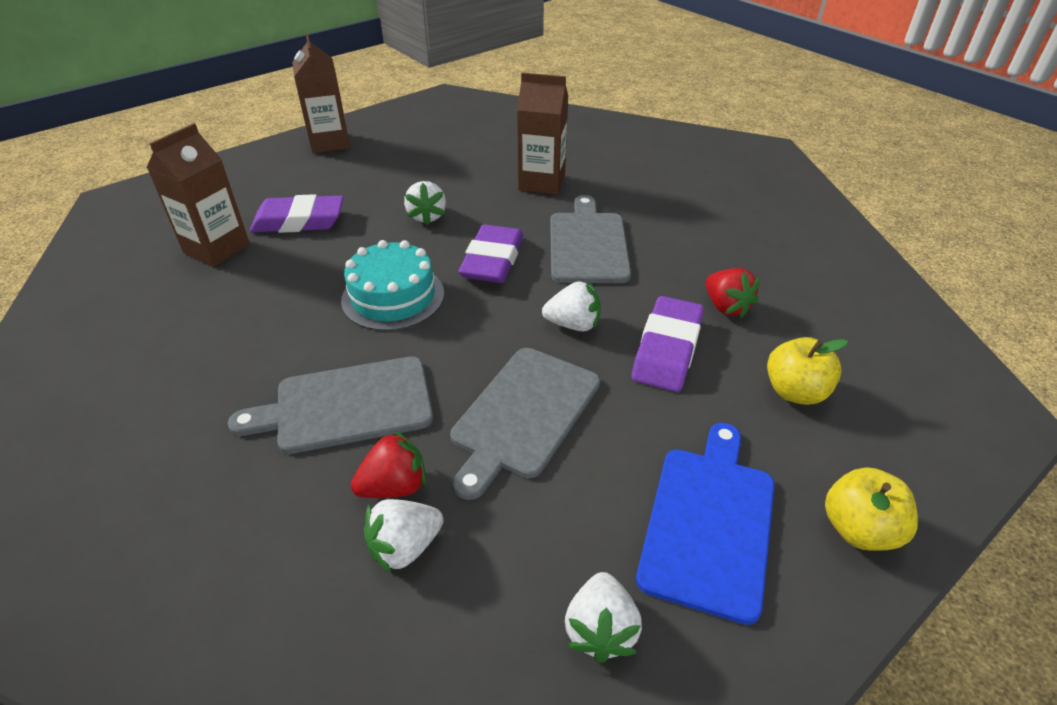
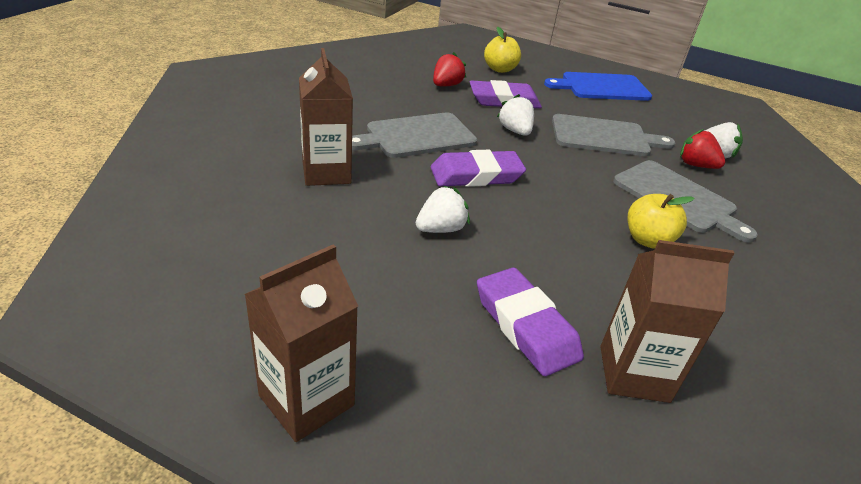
camera: 120 degrees left, 5 degrees down
turquoise cake [341,240,444,331] -> none
white strawberry [565,572,642,663] -> none
yellow apple [825,467,918,551] -> yellow apple moved to [627,194,694,249]

